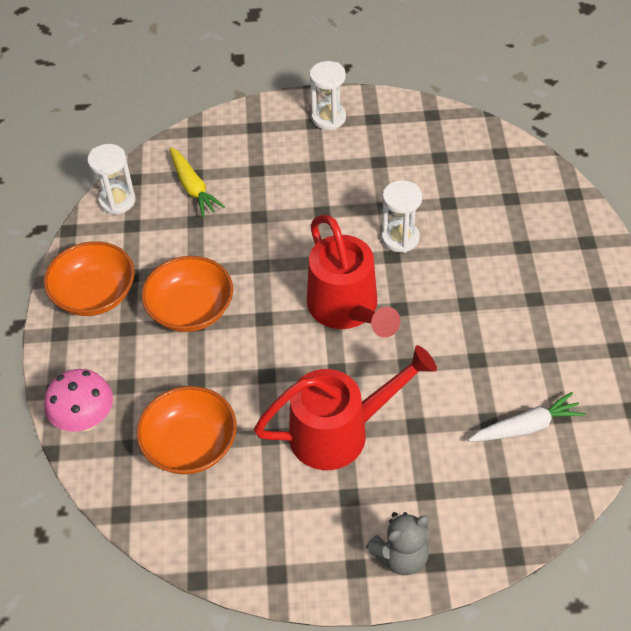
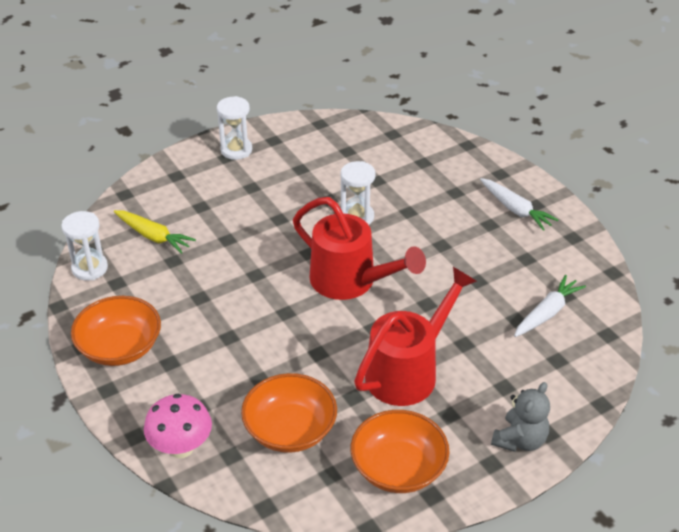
camera: 30 degrees left, 10 degrees down
orange bowl [142,256,233,332] -> orange bowl moved to [351,410,450,493]
none -> white carrot [480,178,559,231]

